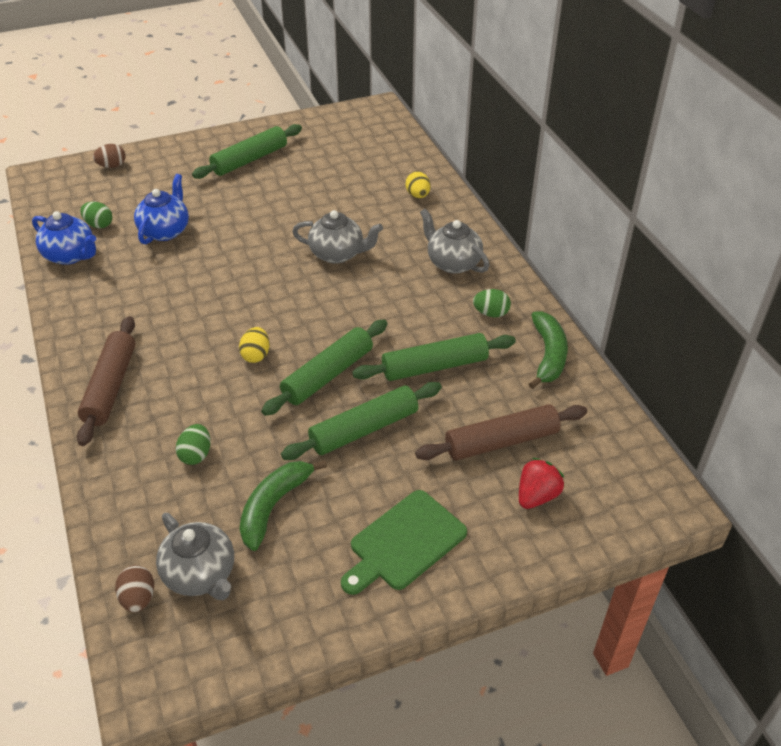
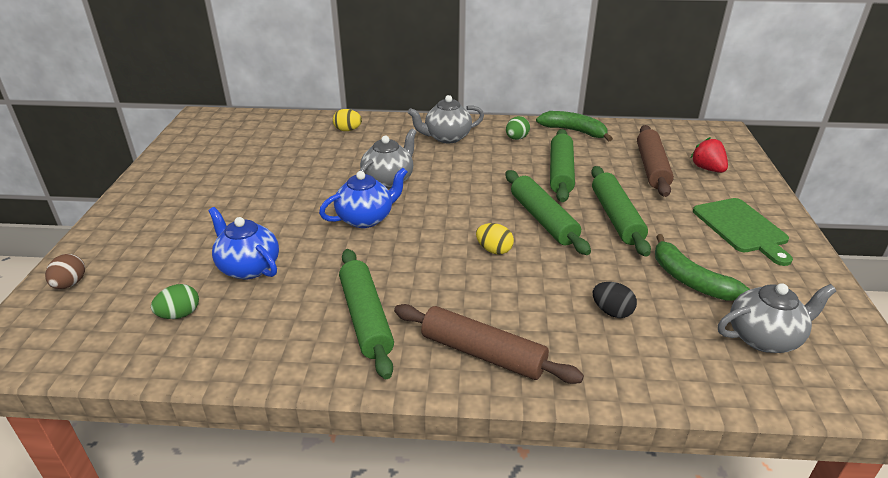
camera: 65 degrees left, 10 degrees down
blue teapot [32,211,96,265] -> blue teapot moved to [319,168,407,228]
brown egg [115,565,154,612] -> none
green egg [176,424,211,465] -> black egg [593,282,637,318]
green rolling pin [192,124,302,179] -> green rolling pin moved to [339,249,394,379]

